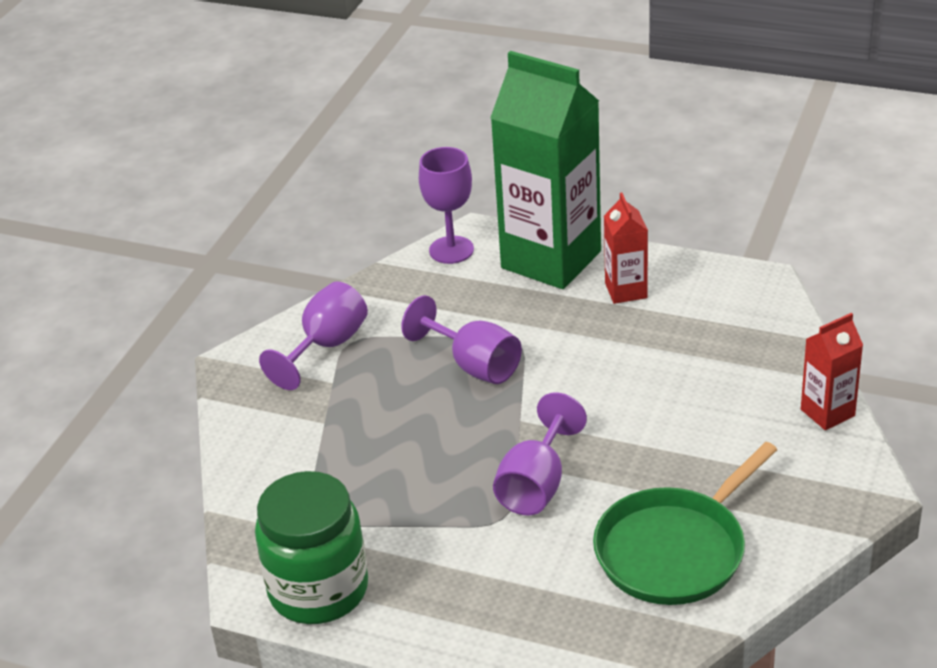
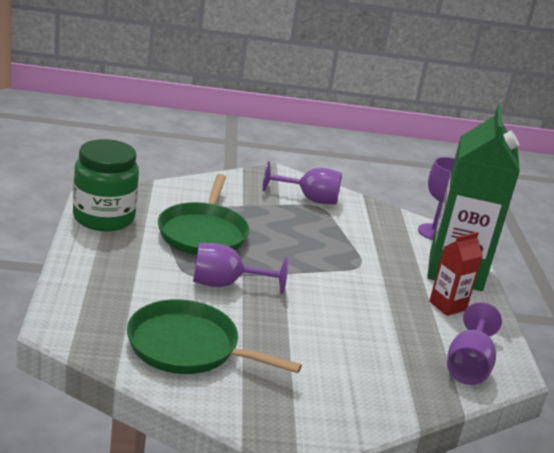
camera: 60 degrees right, 10 degrees down
purple goblet [401,295,522,384] -> purple goblet moved to [447,302,502,385]
red carton [801,313,863,430] -> none
none -> green pan [158,174,250,255]

